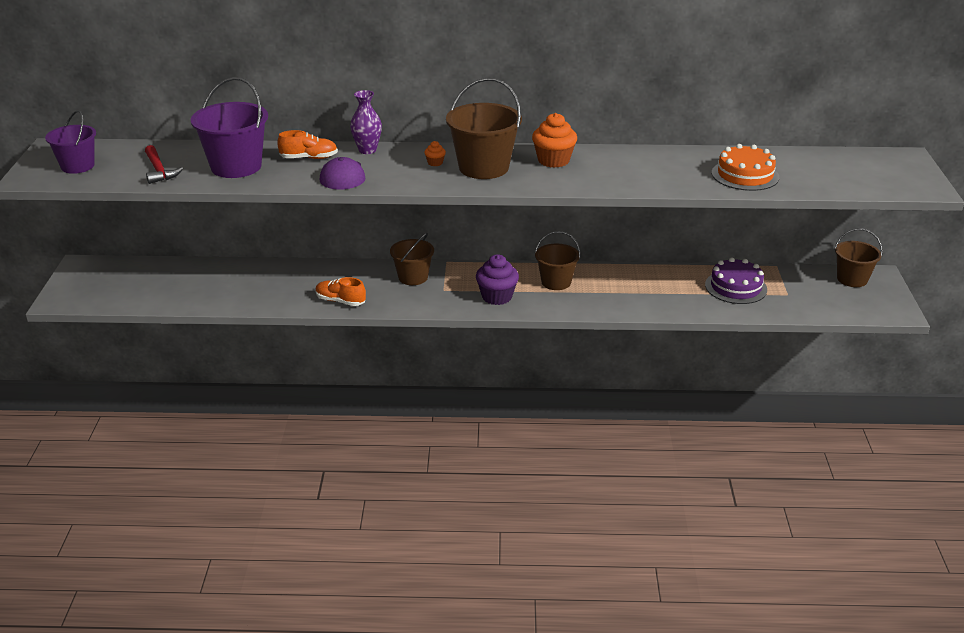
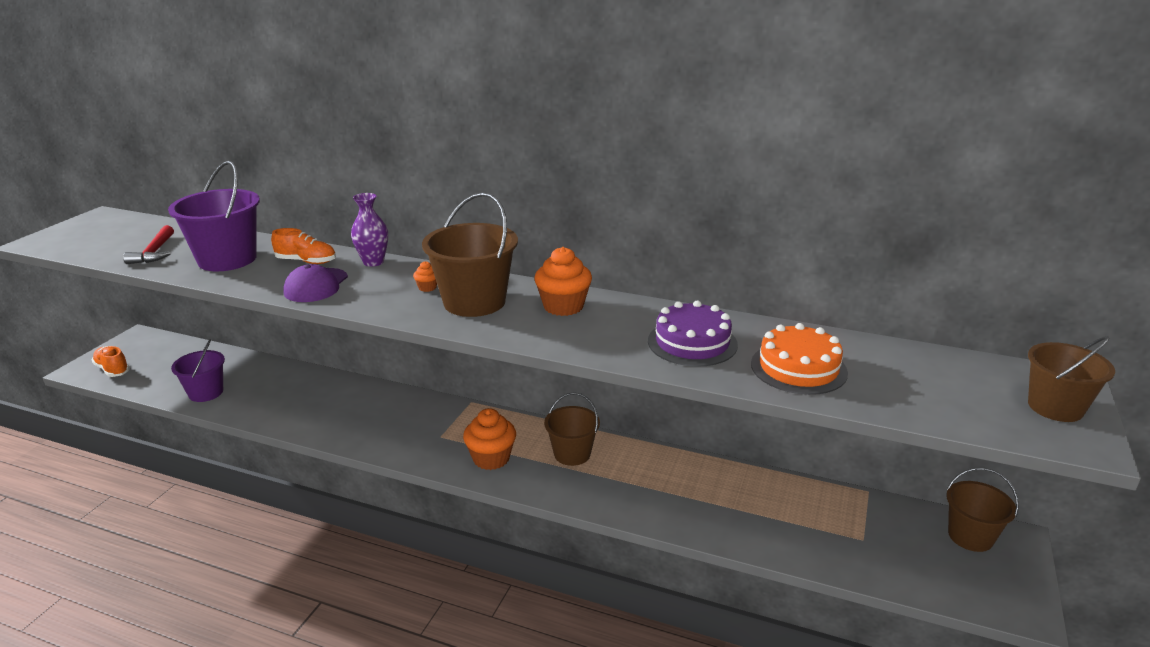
camera: 20 degrees right, 5 degrees down
purple bucket [45,110,96,174] -> purple bucket moved to [171,339,225,402]
orange shoe [315,277,366,306] -> orange shoe moved to [92,346,130,377]
brown bucket [390,233,434,285] -> brown bucket moved to [1028,336,1115,422]
purple cupcake [476,254,519,305] -> orange cupcake [463,408,516,470]
purple cake [705,258,767,304] -> purple cake moved to [648,301,738,367]

